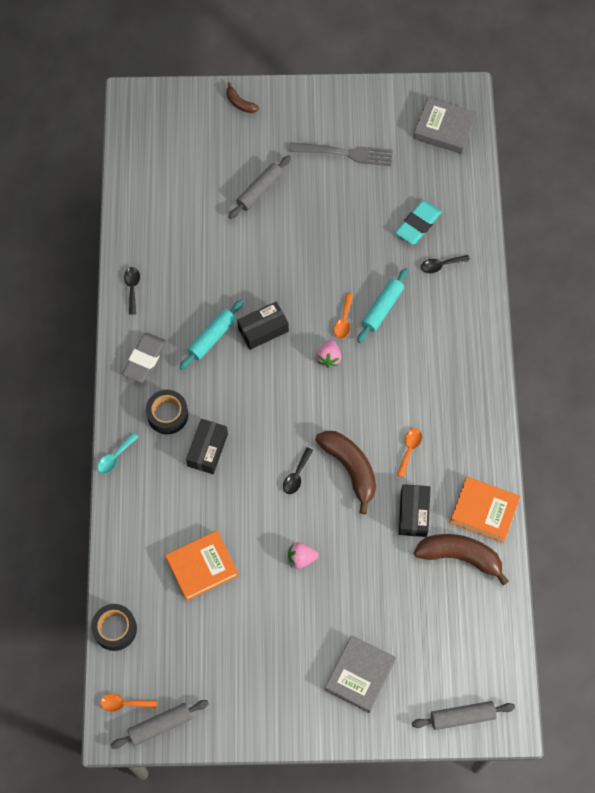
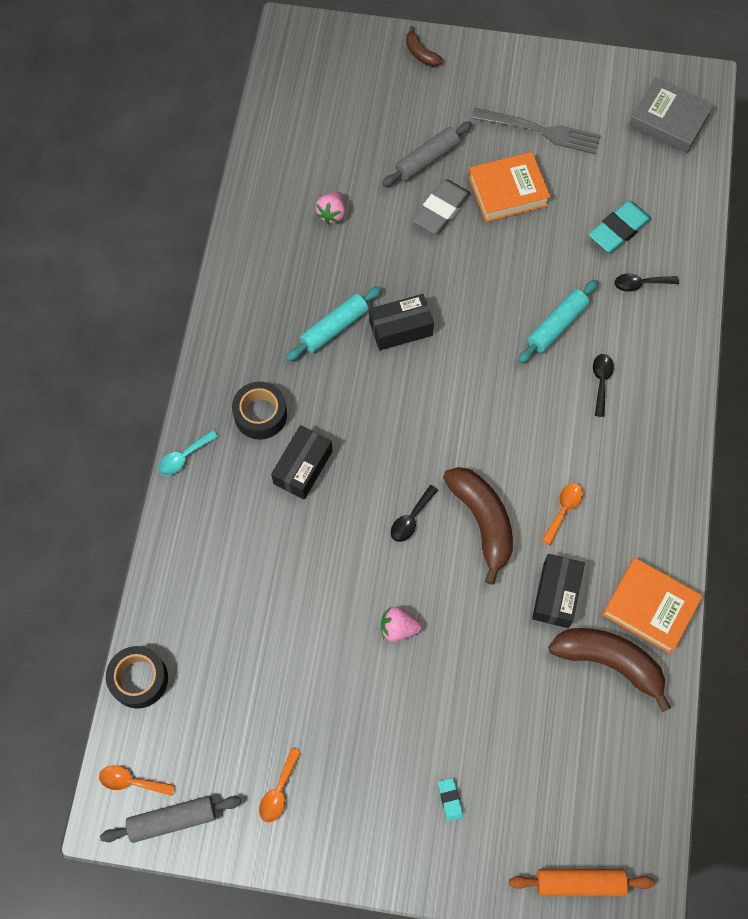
camera: 10 degrees right, 0 degrees up
grey eraser [122,333,166,383] -> grey eraser moved to [413,180,470,234]
black spoon [124,267,140,315] -> black spoon moved to [593,354,614,417]
orange book [165,531,239,601] -> orange book moved to [468,152,550,222]
pink strawberry [316,340,341,368] -> pink strawberry moved to [316,191,346,224]
grey book [325,635,396,713] -> turquoise eraser [438,778,463,821]
orange spoon [334,293,353,339] -> orange spoon moved to [259,748,301,823]
grey rolling pin [412,701,515,730] -> orange rolling pin [509,869,655,896]

